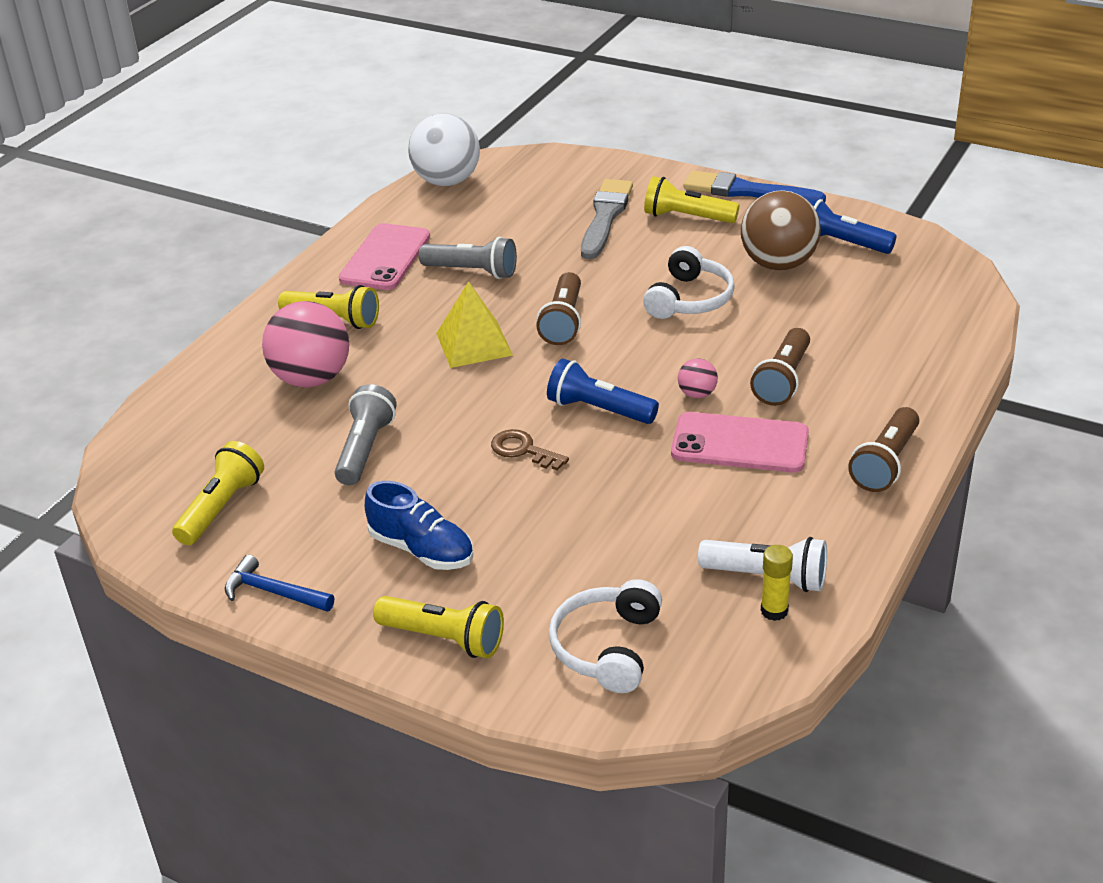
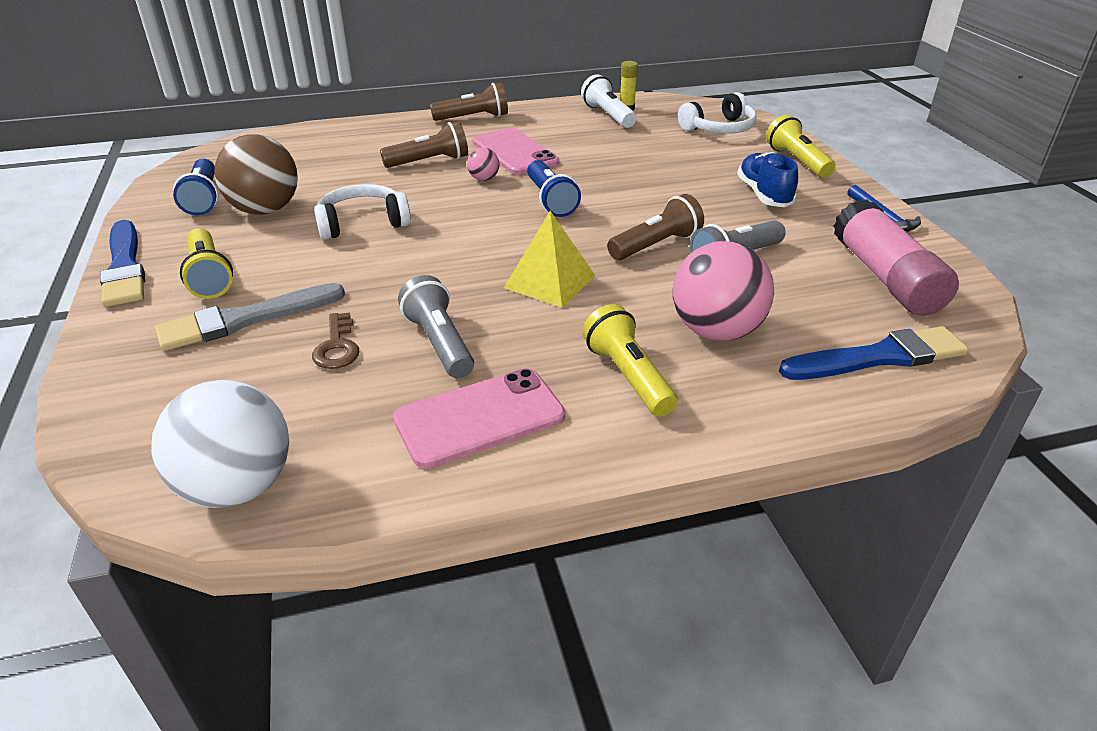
camera: 135 degrees left, 0 degrees up
yellow flashlight [172,441,264,545] -> pink glue stick [833,199,959,316]
brown key [491,429,569,471] -> brown key moved to [312,312,360,369]
brown flashlight [536,272,581,345] -> brown flashlight moved to [607,194,704,260]
none -> blue brush [779,326,968,380]

